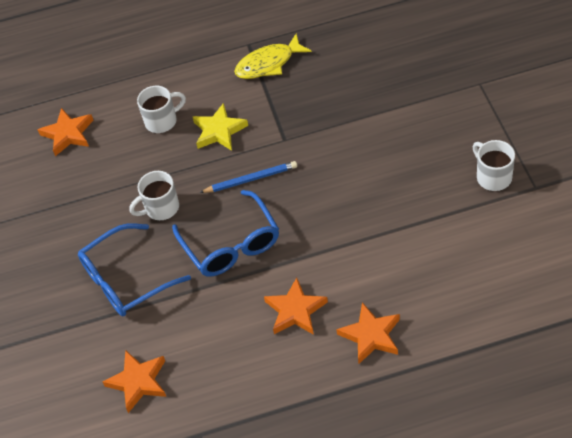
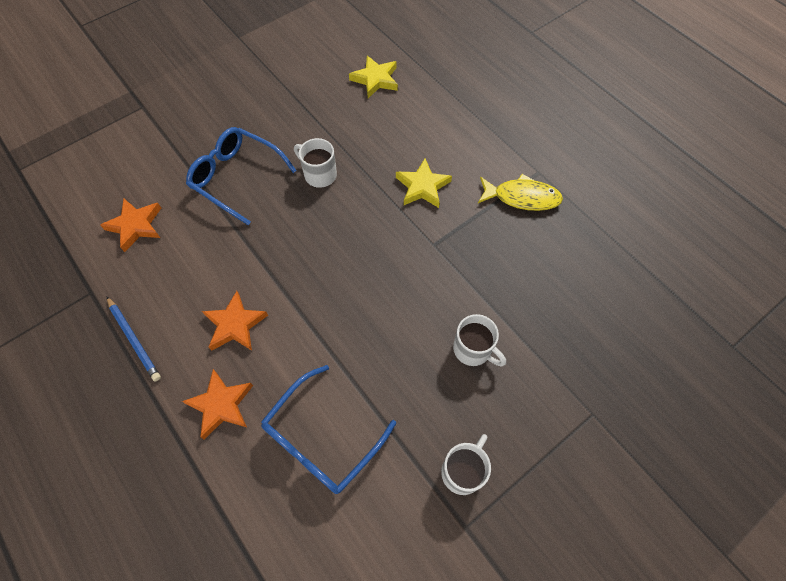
camera: 60 degrees right, 10 degrees up
orange star [38,108,94,156] -> yellow star [349,56,398,98]
white mug [137,86,186,133] -> white mug moved to [453,314,506,366]
blue glasses [172,190,279,276] -> blue glasses moved to [261,365,396,494]
blue pencil [199,161,297,193] -> blue pencil moved to [107,297,161,382]
yellow fish [234,33,312,79] -> yellow fish turned 150 degrees clockwise [478,174,563,211]

